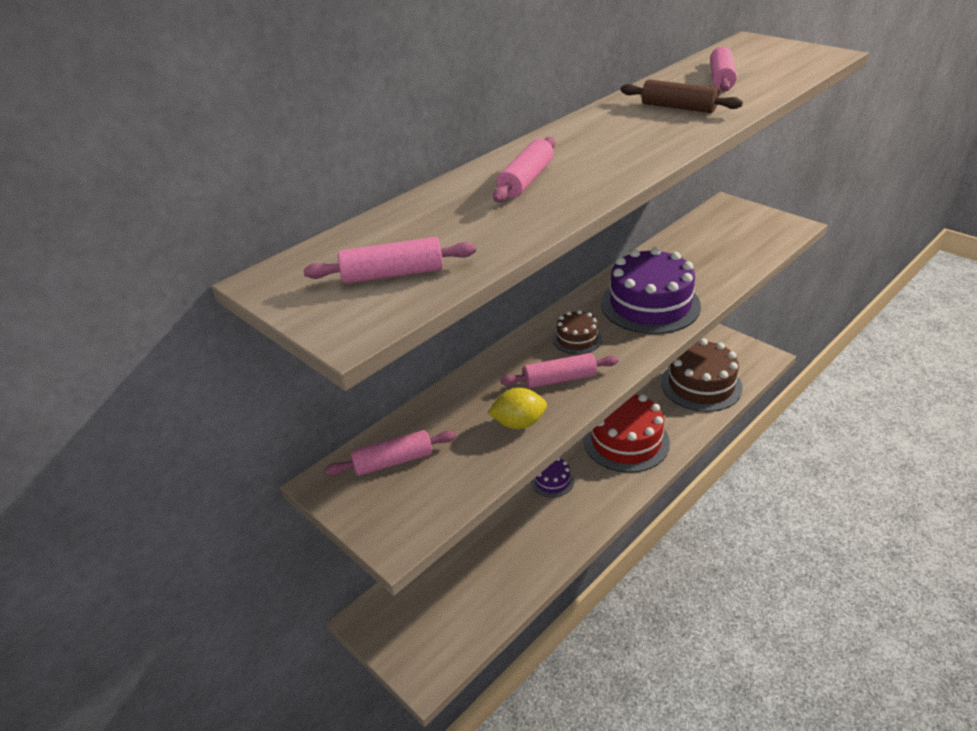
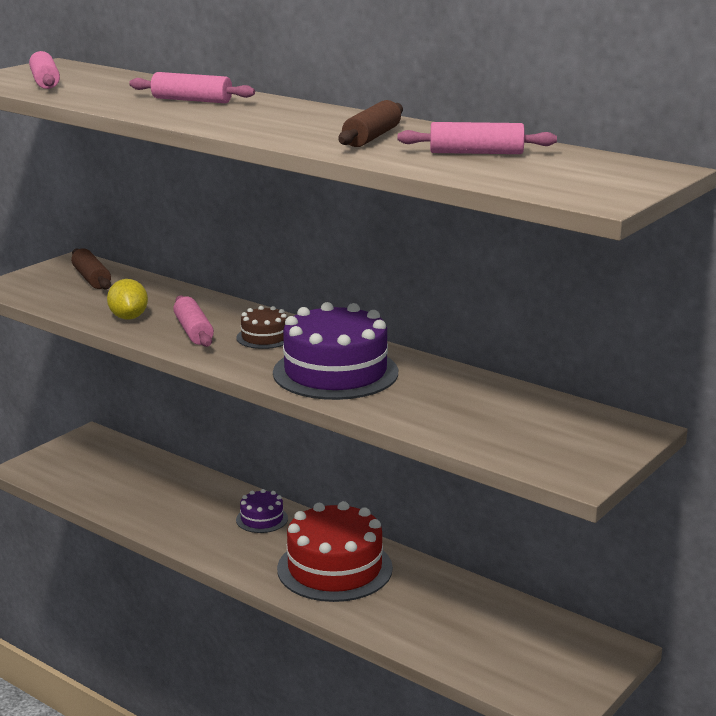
camera: 80 degrees right, 15 degrees down
pink rolling pin [325,430,456,476] -> brown rolling pin [71,248,111,289]
brown cake [661,339,743,412] -> none

